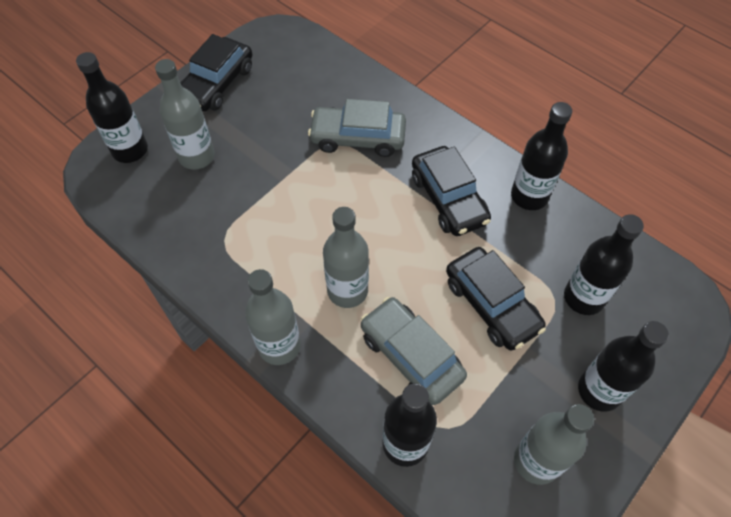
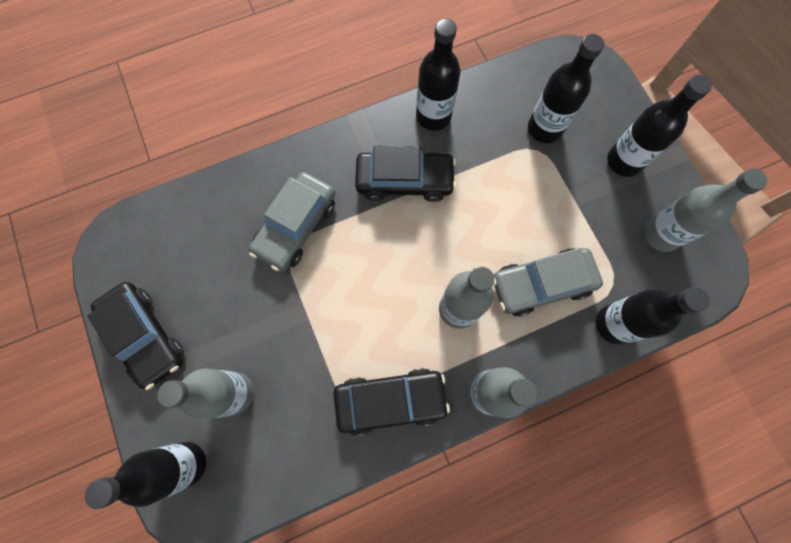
camera: 65 degrees left, 15 degrees up
black car [446,247,546,351] -> black car moved to [333,368,450,436]

